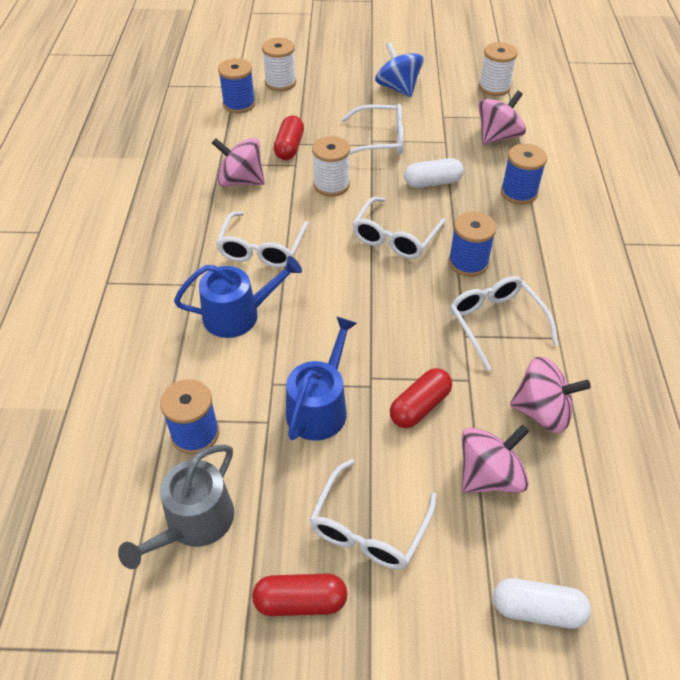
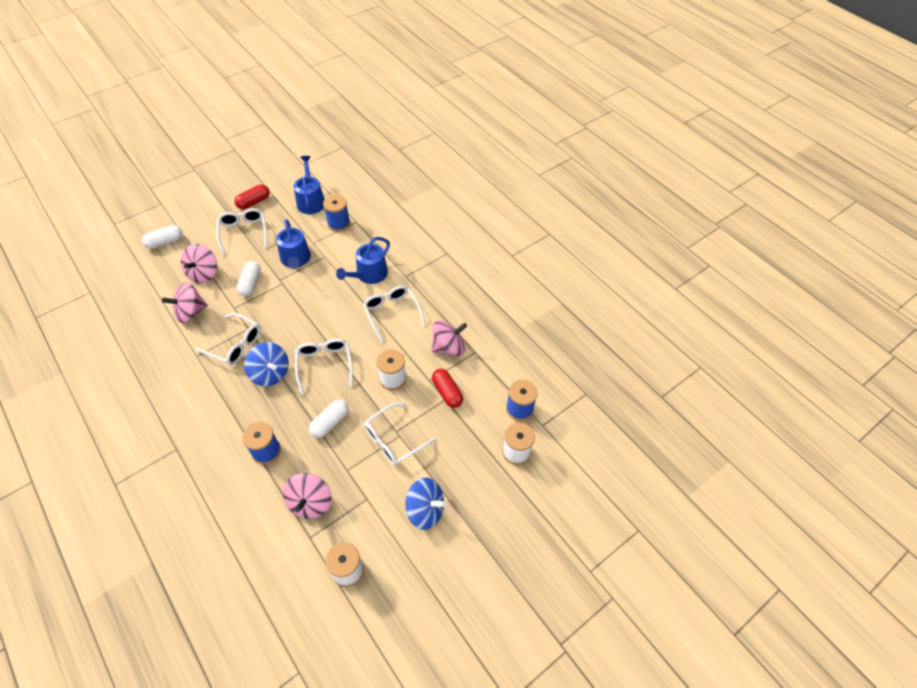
camera: 140 degrees right, 5 degrees up
grey watering can [118,444,234,569] -> blue watering can [294,156,325,214]
red capsule [390,368,452,428] -> white capsule [237,261,261,296]
blue spool [448,211,497,277] -> blue spinning top [244,342,289,386]

